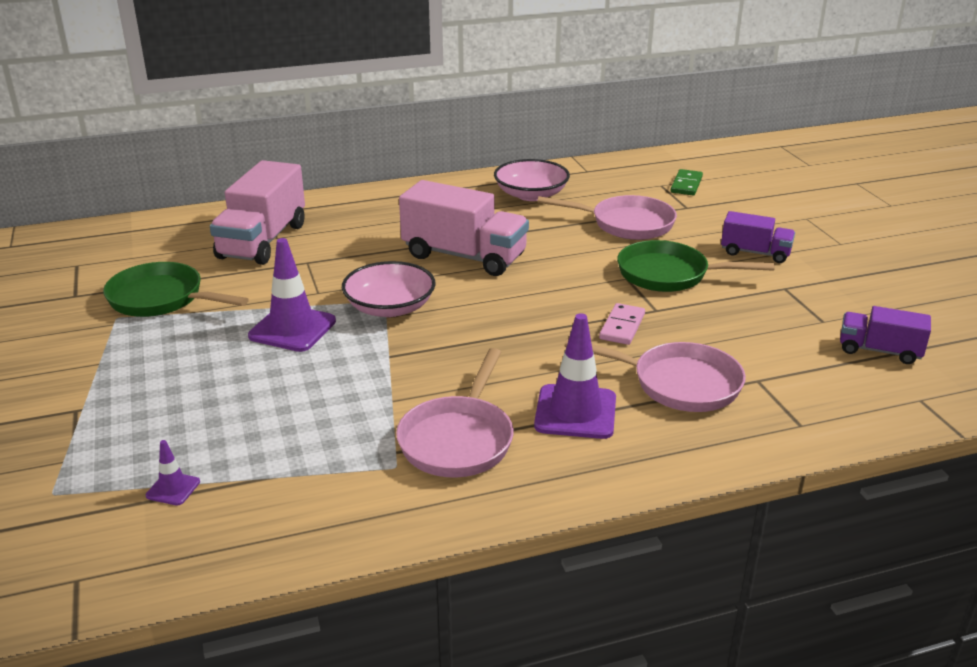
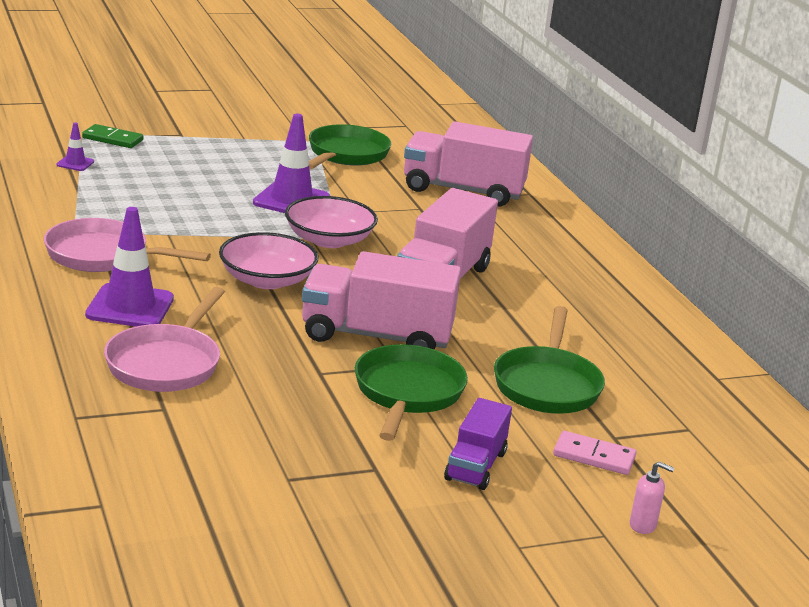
camera: 85 degrees right, 5 degrees down
pink bowl [494,159,570,201] -> pink bowl moved to [219,232,318,289]
pink pan [537,195,677,240] -> green pan [494,306,605,414]
pink domino [599,303,645,345] -> pink domino moved to [553,431,636,475]
green domino [670,169,703,195] -> green domino moved to [82,124,143,148]
purple truck [840,306,931,364] -> none
none -> pink truck [302,251,461,350]
none -> pink soap dispenser [630,462,674,534]

